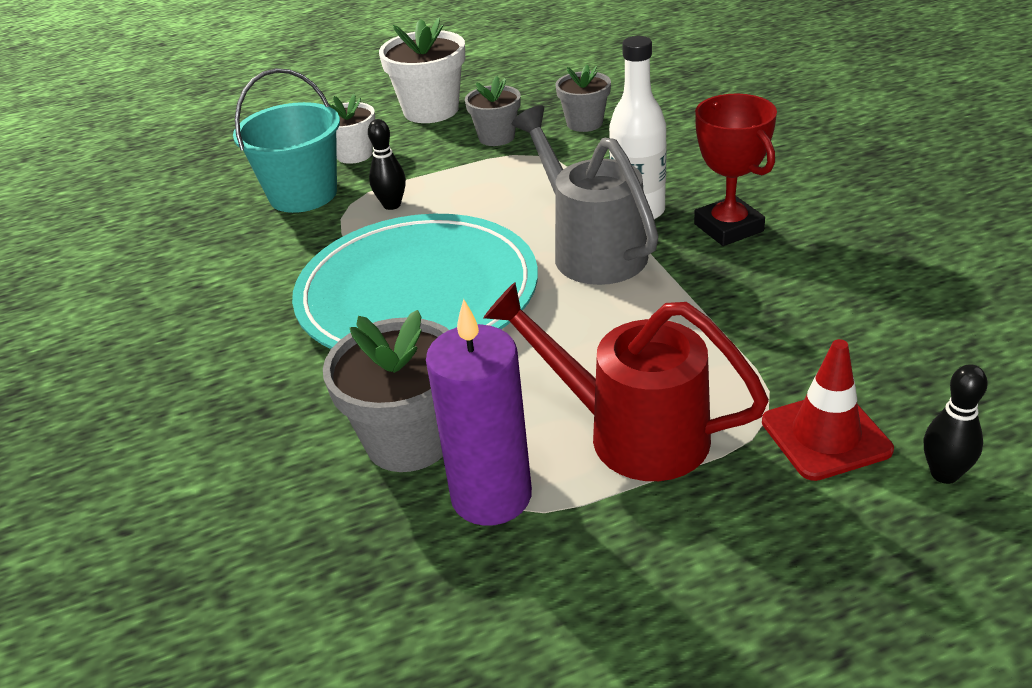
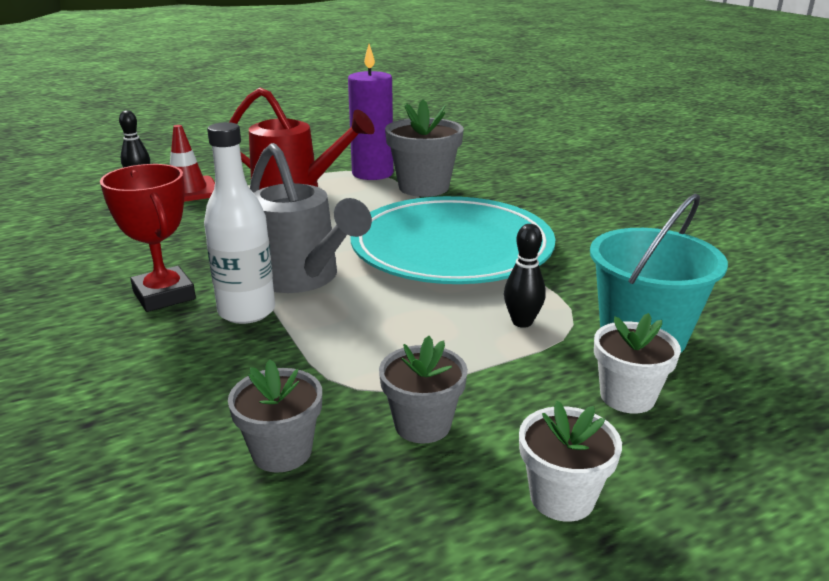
camera: 170 degrees right, 10 degrees down
white flower pot [379,17,465,123] -> white flower pot [519,401,622,522], size x0.62

